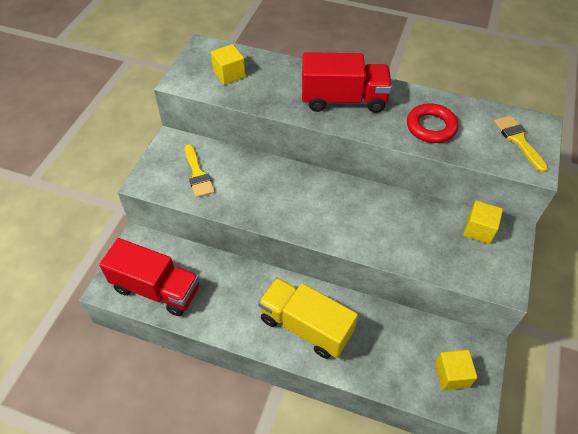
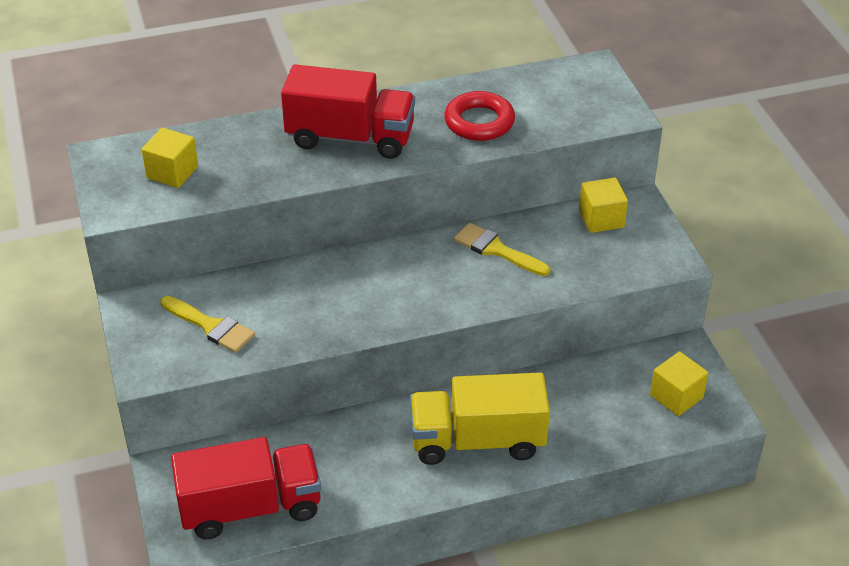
camera: 35 degrees left, 10 degrees down
red truck [302,52,392,113] -> red truck turned 45 degrees clockwise [281,65,415,159]
yellow brush [494,115,548,172] -> yellow brush moved to [454,223,550,276]

